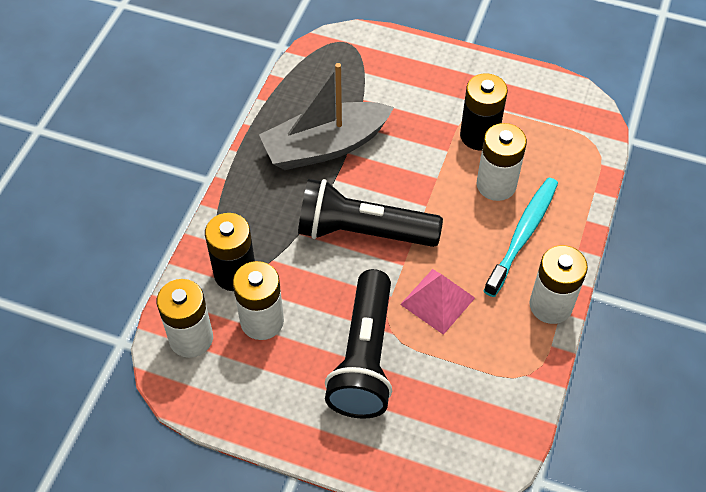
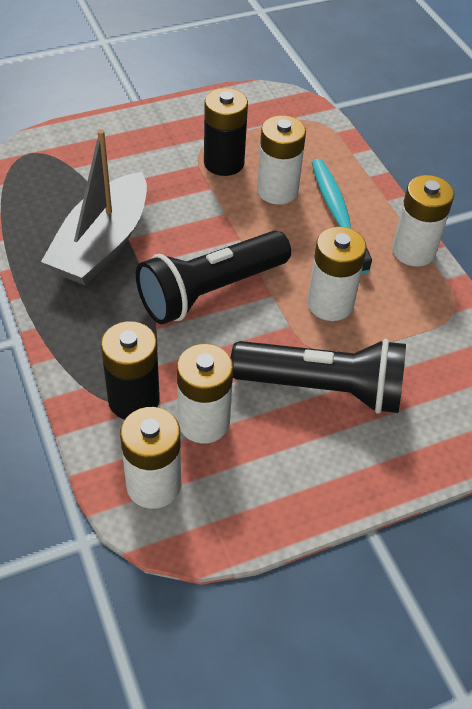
camera: 45 degrees left, 5 degrees down
black flashlight [325,269,392,419] -> black flashlight turned 45 degrees counterclockwise [231,339,406,414]
pink pyramid [400,269,475,335] -> white battery [307,227,367,321]

